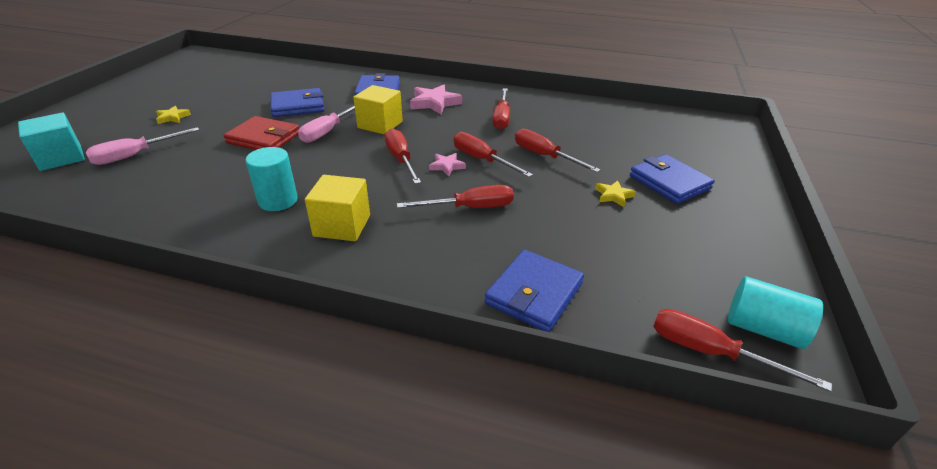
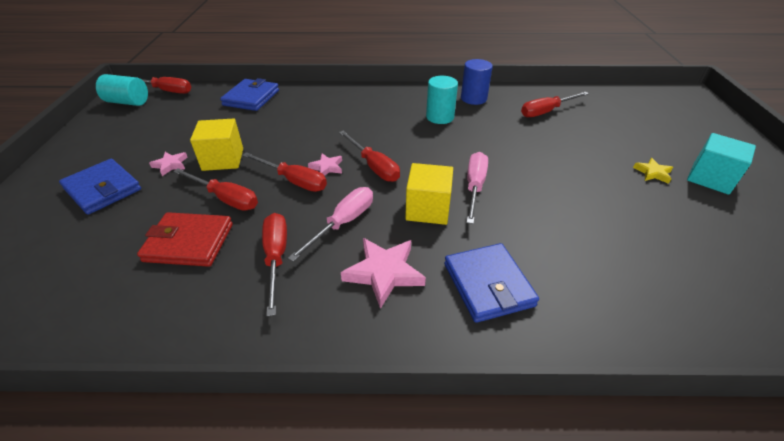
camera: 165 degrees right, 5 degrees up
turquoise cube [18,112,85,171] -> turquoise cube moved to [687,133,756,195]
pink screwdriver [86,127,199,165] -> pink screwdriver moved to [288,187,373,262]
red wallet [224,116,299,150] -> red wallet moved to [137,212,233,267]
blue wallet [271,88,324,117] -> none
yellow cube [305,175,370,241] -> yellow cube moved to [190,119,243,171]
red screwdriver [397,185,514,208] -> red screwdriver moved to [521,92,589,117]
yellow star [595,180,636,207] -> pink star [149,152,187,176]
none -> blue cylinder [461,59,493,105]

